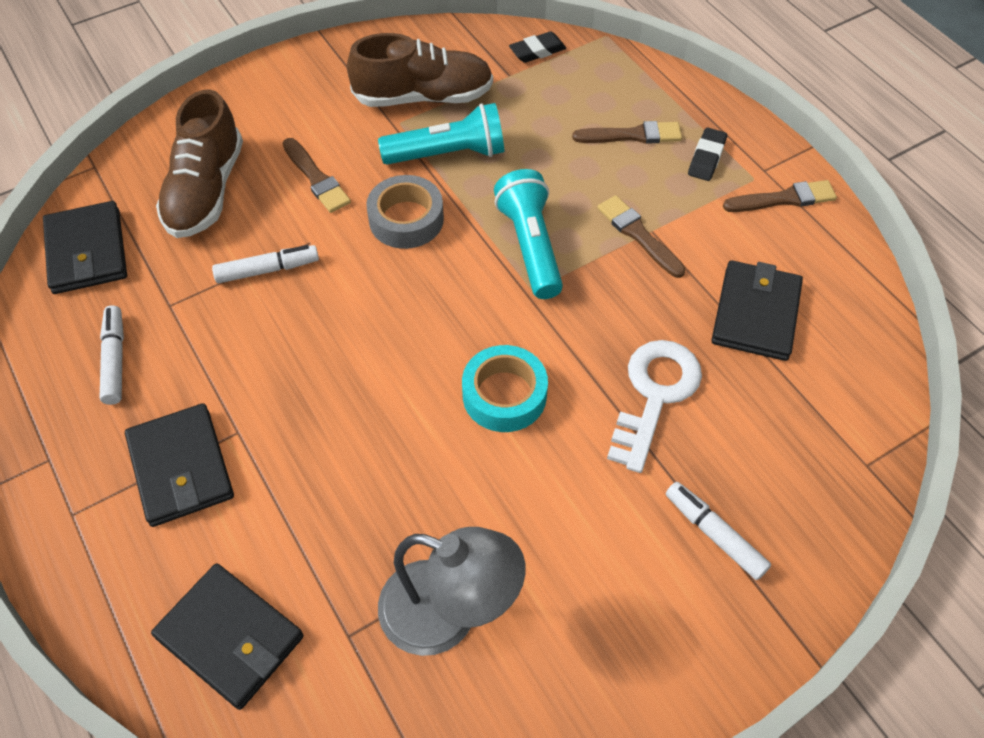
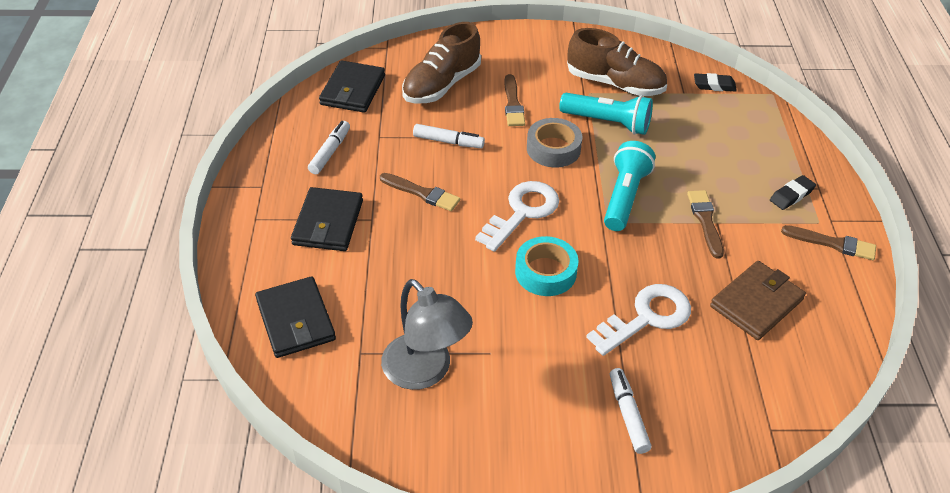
camera: 30 degrees right, 10 degrees down
brown brush [572,121,682,144] -> brown brush moved to [380,173,460,211]
black wallet [712,260,803,361] -> brown wallet [710,261,806,340]
none -> white key [475,181,559,252]

